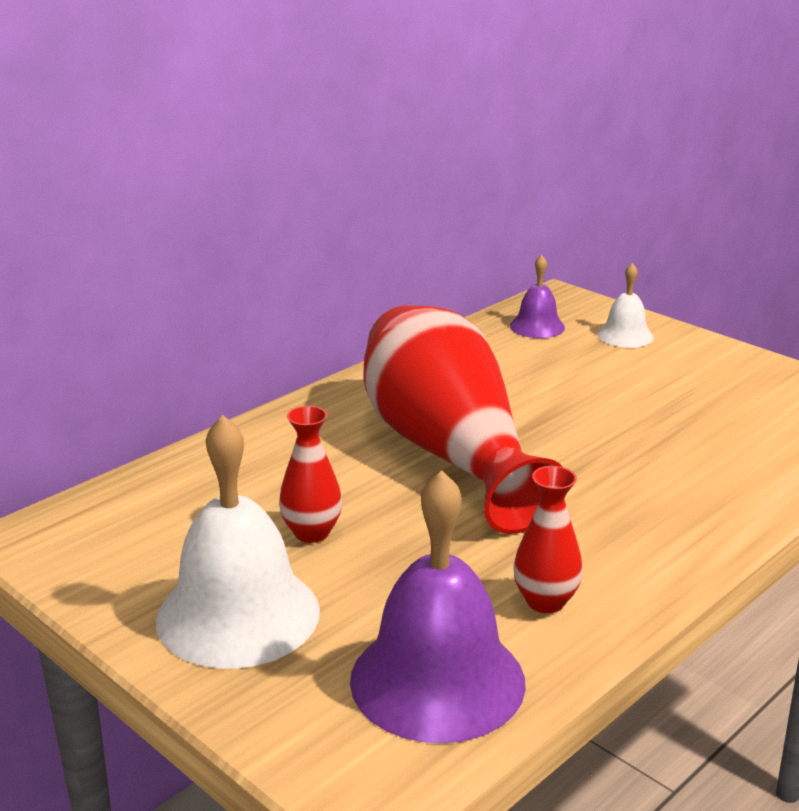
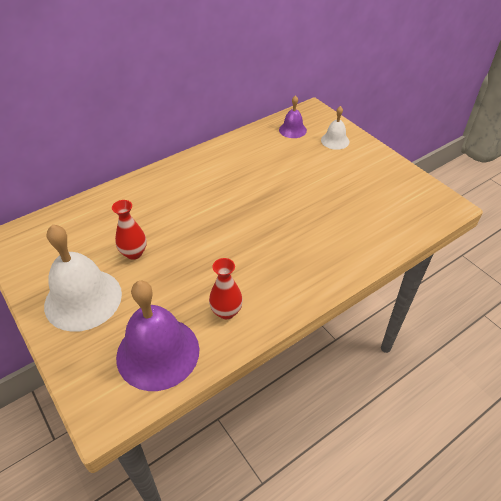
camera: 10 degrees right, 20 degrees up
red vase [363,305,563,534] -> none

